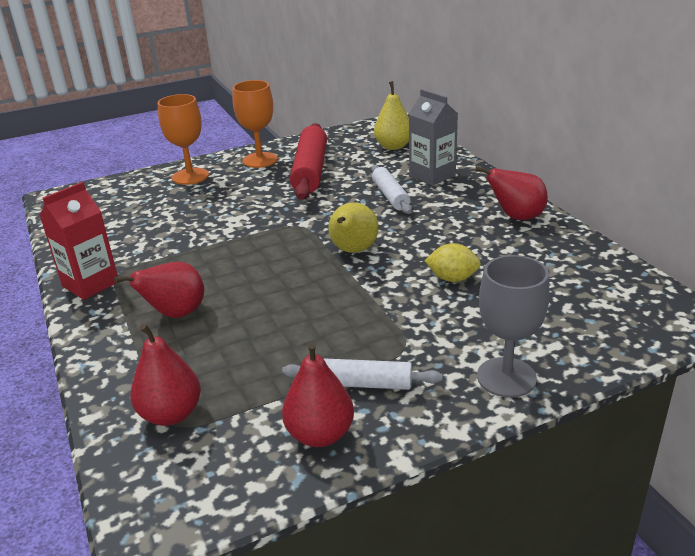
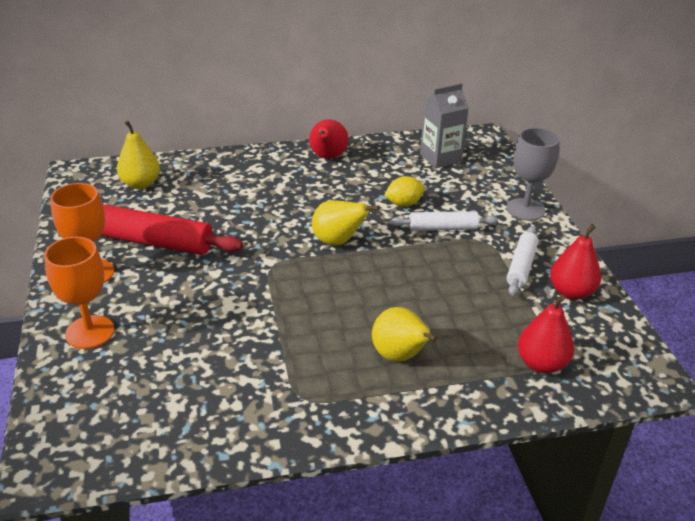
camera: 80 degrees left, 5 degrees up
red carton [40,182,118,300] -> none
red pear [114,262,204,318] -> yellow pear [372,307,438,362]
white rolling pin [371,165,412,214] -> white rolling pin moved to [390,211,498,231]
grey carton [409,89,458,186] -> grey carton moved to [420,83,469,168]
yellow lemon [424,243,481,282] -> yellow lemon turned 45 degrees clockwise [384,176,425,207]

